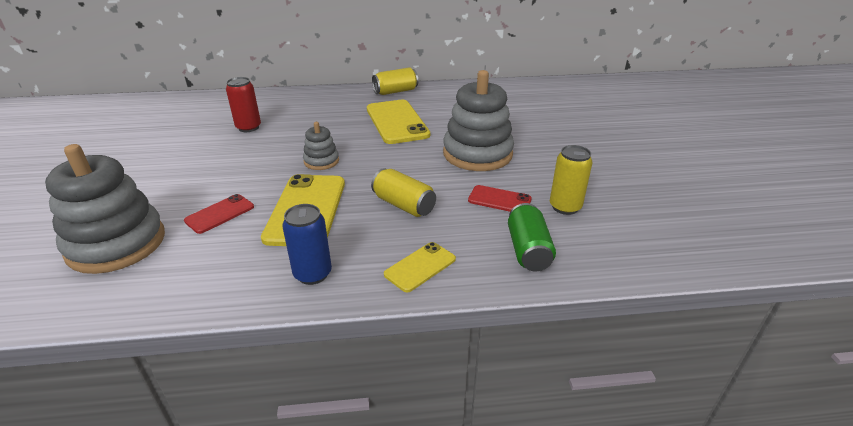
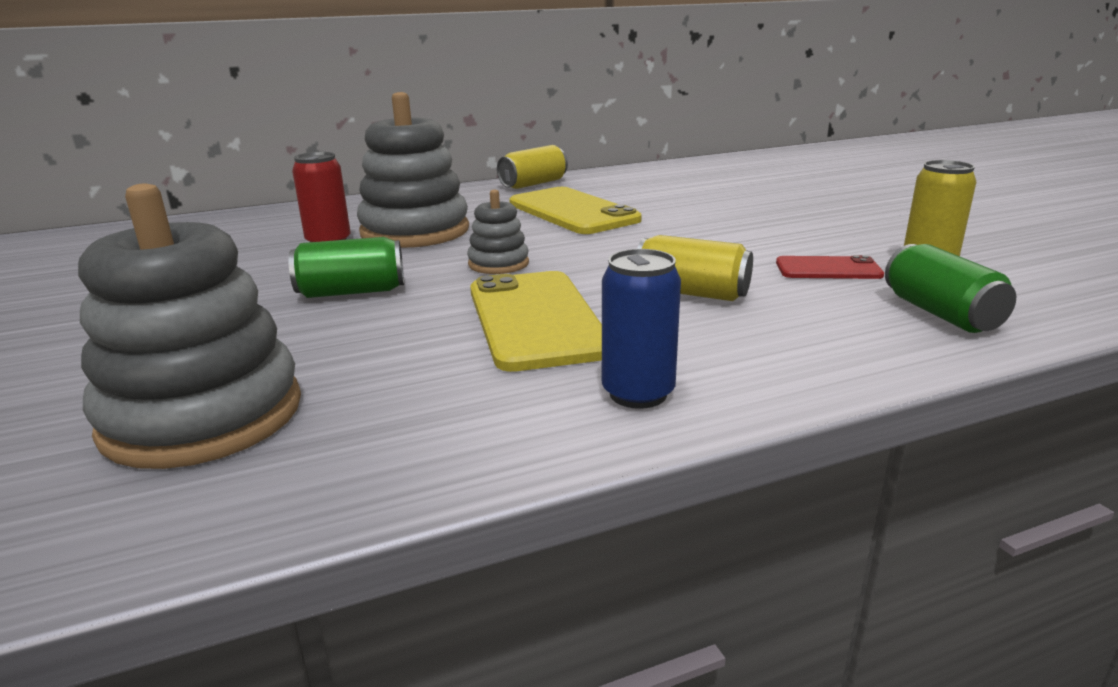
camera: 15 degrees left, 10 degrees down
red phone [184,194,254,234] -> none
yellow phone [384,242,456,292] -> none
grey stacking toy [443,70,514,171] -> grey stacking toy moved to [357,92,469,248]
none -> green can [288,237,404,298]

